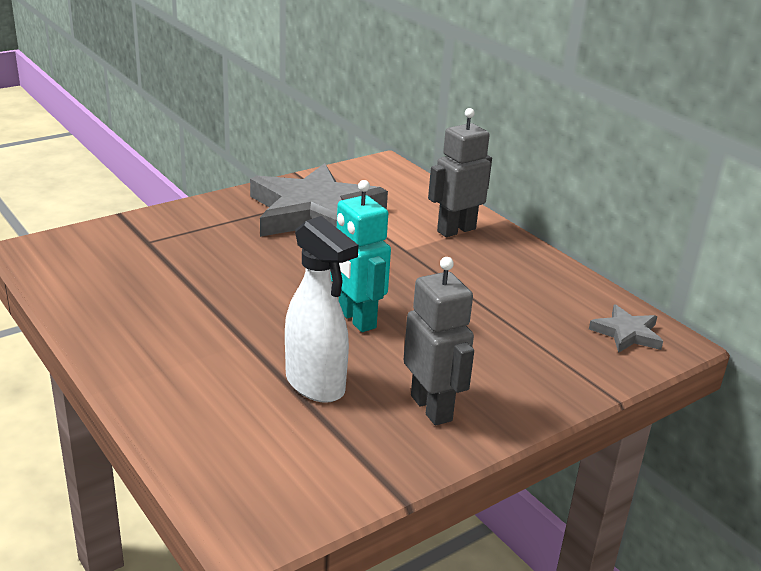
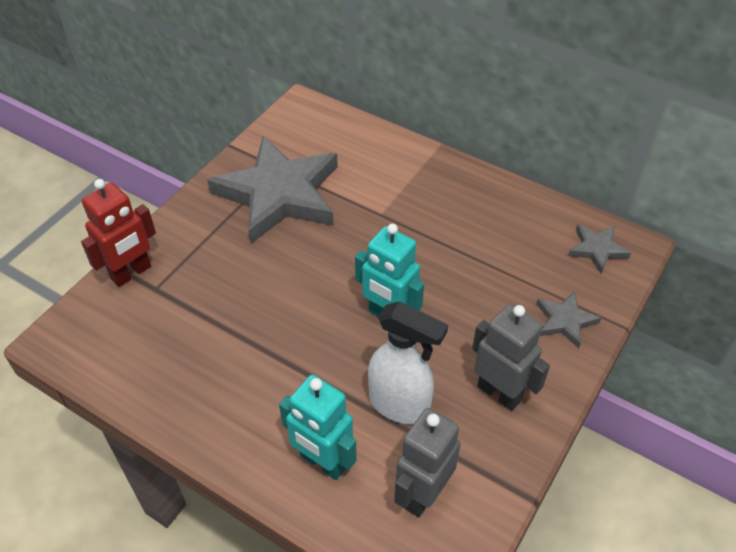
camera: 20 degrees left, 20 degrees up
grey robot [428,108,492,237] -> grey robot moved to [394,408,461,517]
none -> red robot [81,179,156,287]
none -> turquoise robot [279,374,357,480]
none -> grey star [536,291,601,349]

